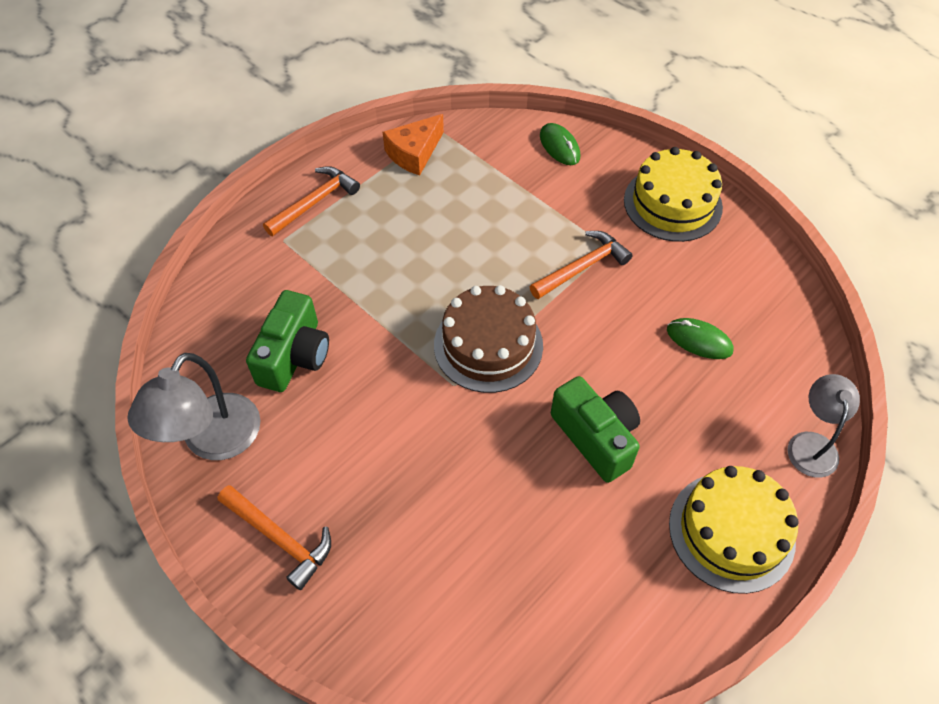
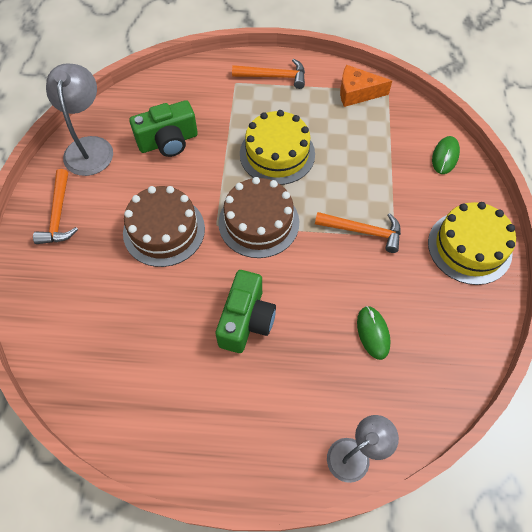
camera: 50 degrees right, 5 degrees up
grey lamp [127,353,260,460] -> grey lamp turned 105 degrees clockwise [46,63,113,176]
yellow cake [669,466,799,594] -> yellow cake moved to [240,110,315,185]
none -> brown cake [123,186,205,267]

